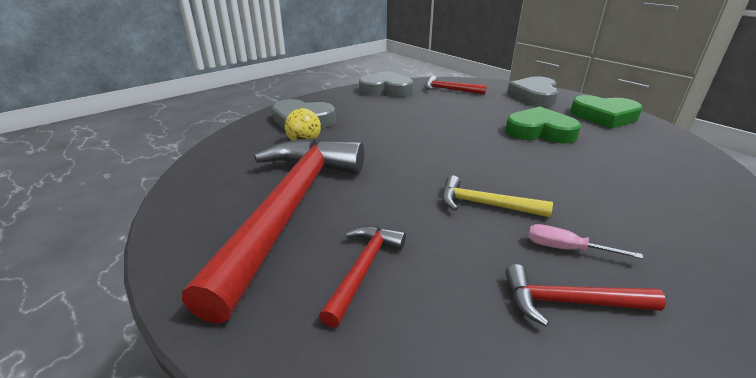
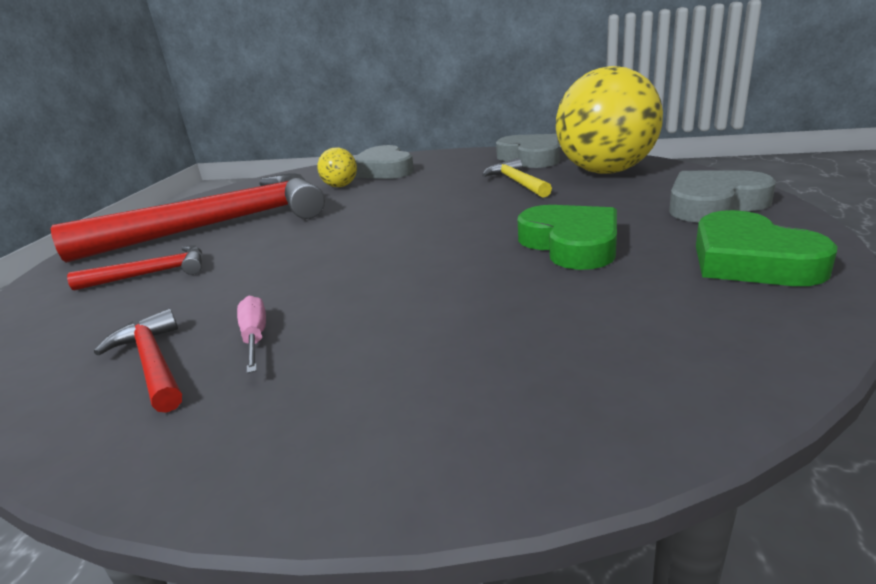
camera: 55 degrees right, 5 degrees down
red hammer [425,76,487,95] -> yellow ball [556,66,663,174]
yellow hammer [442,175,553,217] -> yellow hammer moved to [482,158,552,198]

